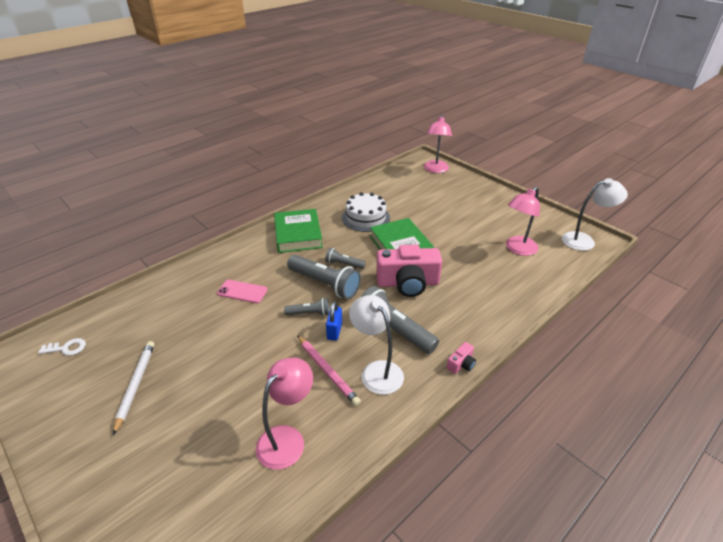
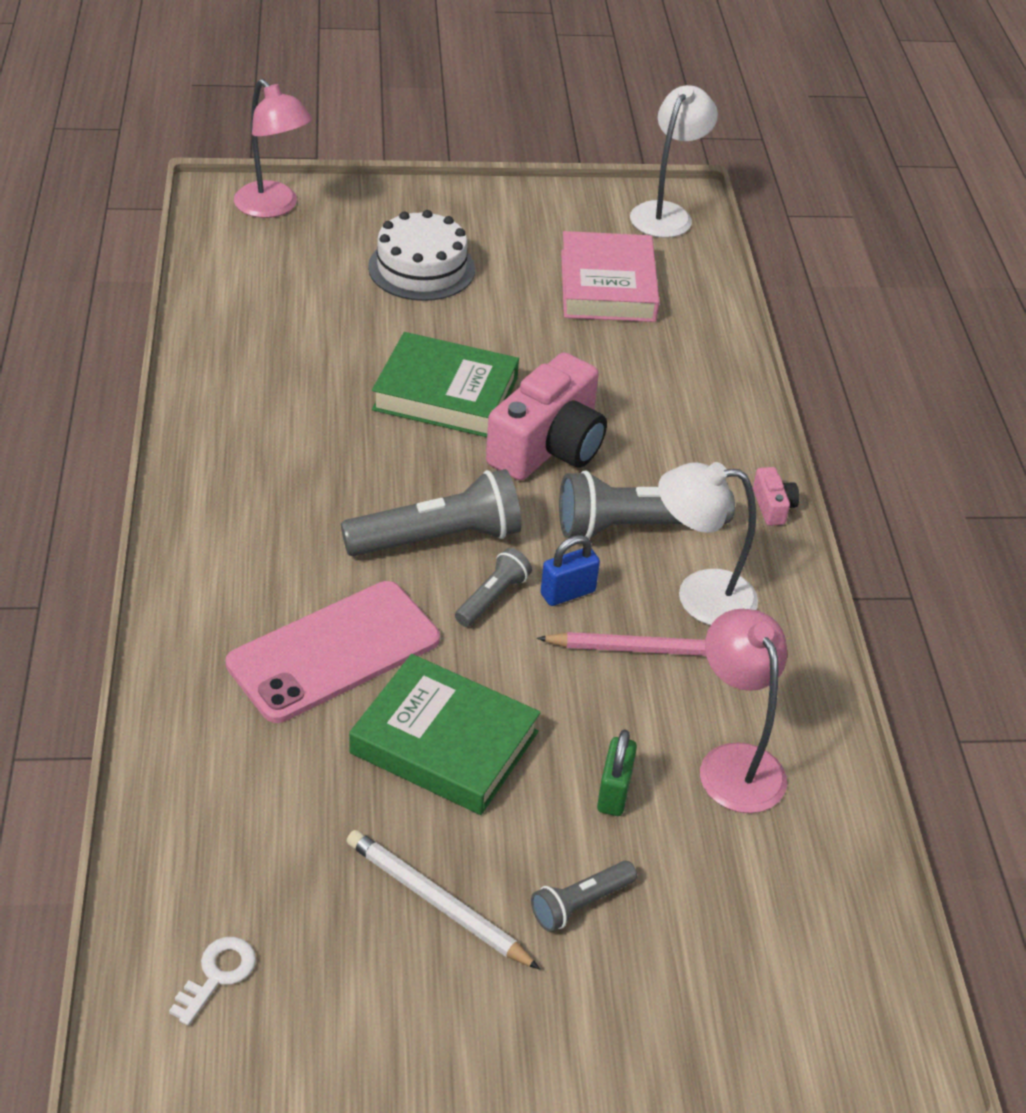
camera: 55 degrees left, 5 degrees up
pink phone [217,280,268,303] -> pink phone [226,581,440,723], size x1.84
green book [274,209,323,253] -> green book moved to [349,654,541,815]
grey flashlight [325,248,366,269] -> grey flashlight moved to [531,861,637,932]
blue padlock [326,301,342,341] -> blue padlock turned 75 degrees counterclockwise [541,535,600,606]
white cake [342,192,390,232] -> white cake moved to [368,210,475,301]
pink lamp [506,187,540,256] -> pink book [561,231,660,322]
none -> green padlock [597,729,637,816]

